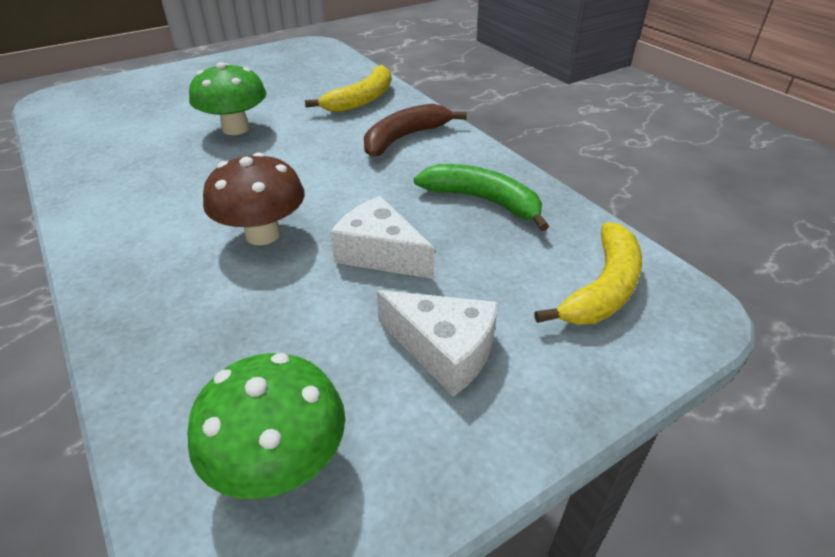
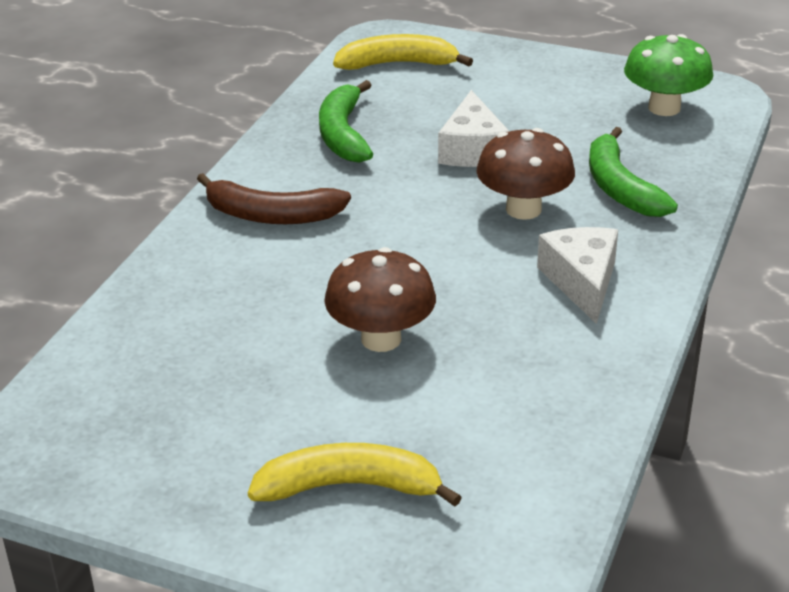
camera: 125 degrees left, 5 degrees down
green mushroom [189,62,267,135] -> brown mushroom [324,247,436,352]
yellow banana [305,65,391,113] -> yellow banana moved to [248,443,462,507]
white cheese [377,290,498,397] -> white cheese moved to [537,227,618,324]
none -> green banana [589,127,678,217]

